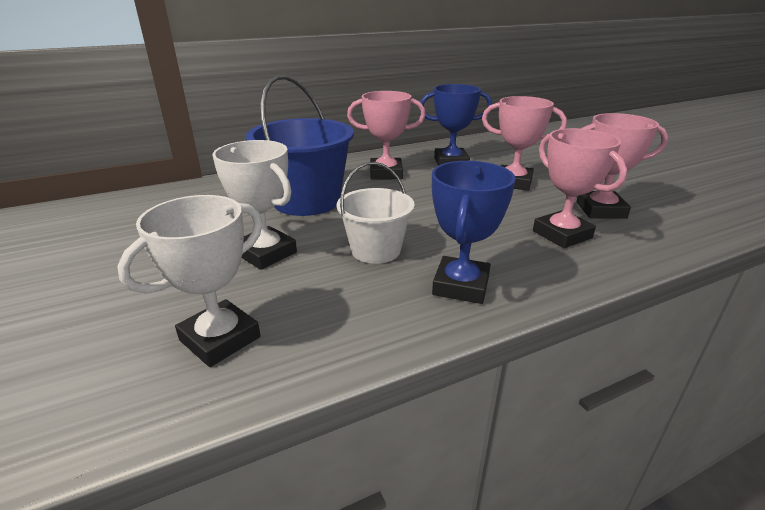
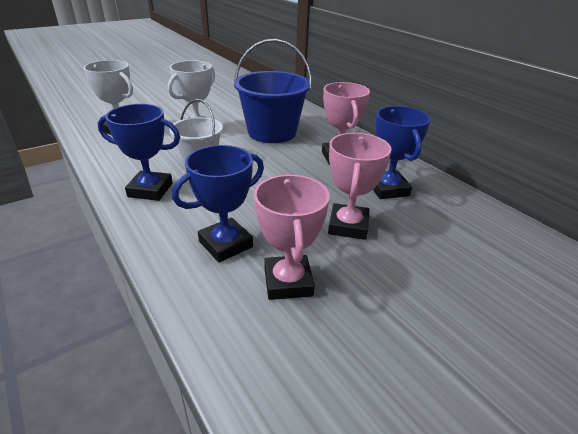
camera: 80 degrees right, 5 degrees up
pink trophy [533,128,627,248] -> blue trophy [172,145,264,262]

